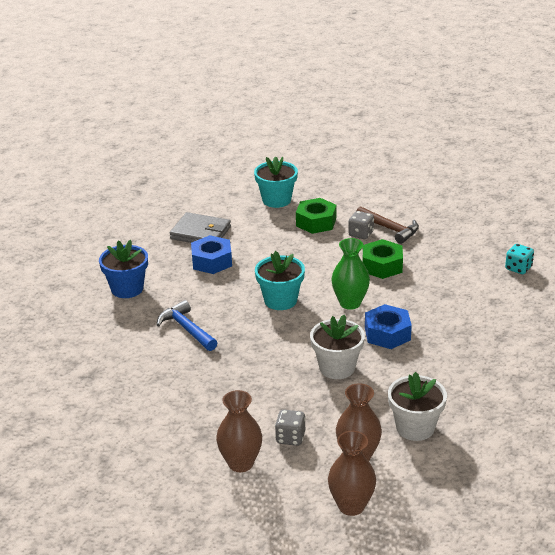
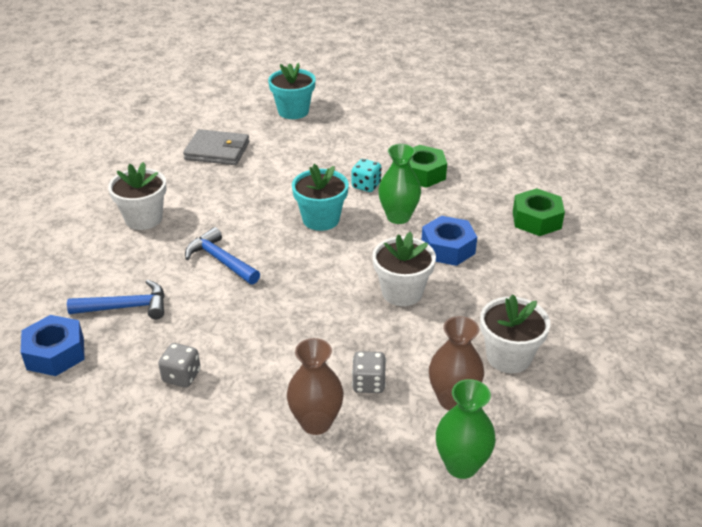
camera: 10 degrees left, 5 degrees up
blue flower pot [99,240,148,298] -> white flower pot [108,162,167,230]
blue nut [191,235,232,274] -> blue nut moved to [21,315,85,376]
green nut [296,198,336,234] -> green nut moved to [513,188,565,236]
brown vase [328,431,376,516] -> green vase [436,379,496,479]
grey dice [348,211,374,239] -> grey dice moved to [158,343,201,388]
brown hammer [356,206,419,244] -> none
turquoise dice [505,244,534,274] -> turquoise dice moved to [352,159,381,192]
none -> blue hammer [67,280,165,319]

